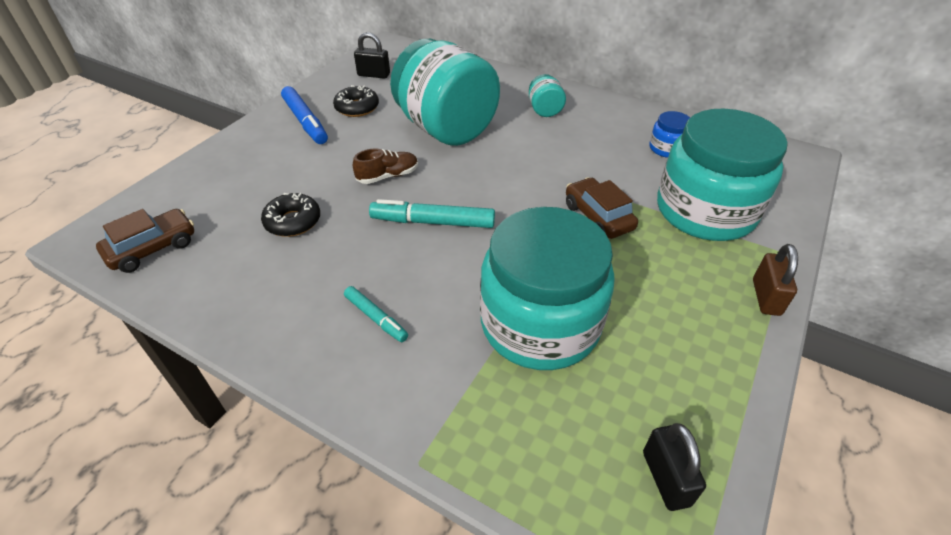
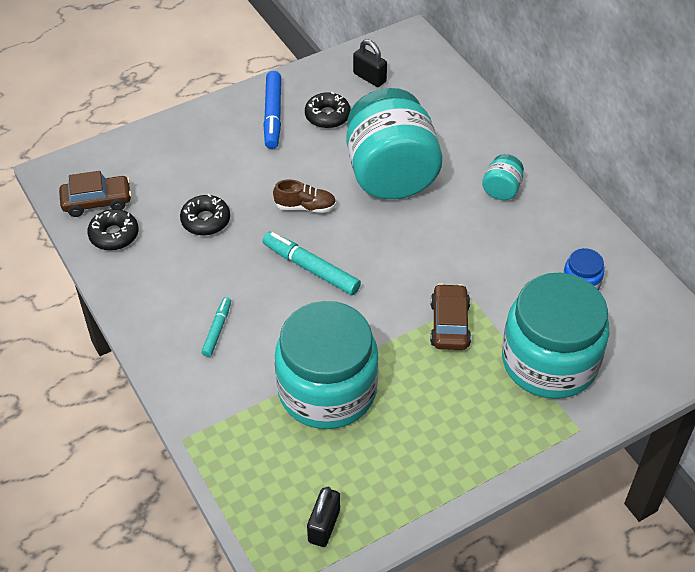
camera: 30 degrees right, 5 degrees up
turquoise marker [344,286,408,342] -> turquoise marker turned 150 degrees counterclockwise [201,297,231,357]
brown padlock [753,244,798,316] -> none
none -> black donut [87,209,139,251]

